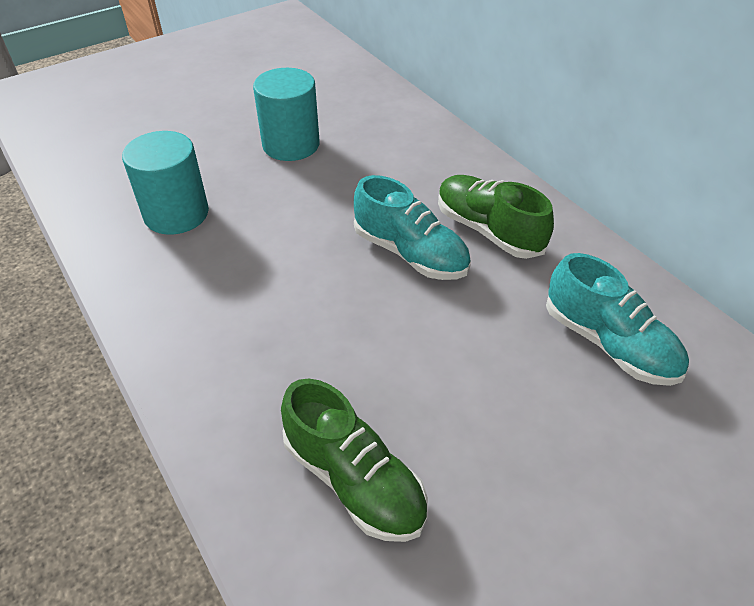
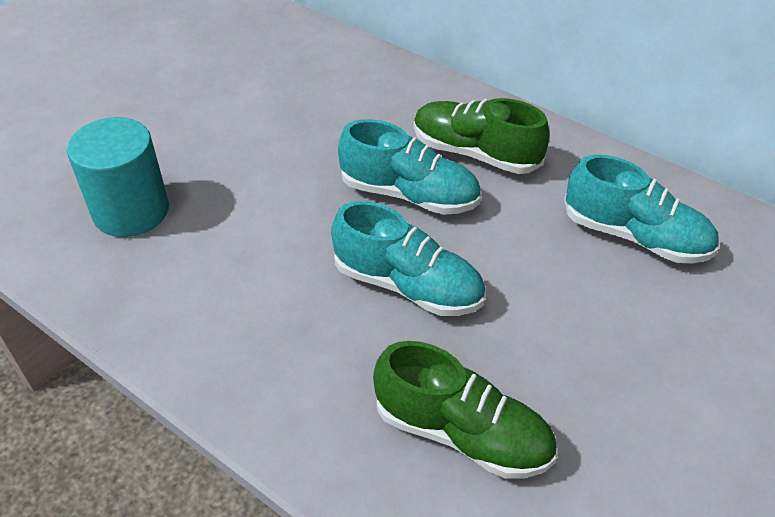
camera: 20 degrees left, 0 degrees up
turquoise cylinder [253,68,320,161] -> none
none -> turquoise shoe [331,201,485,316]

